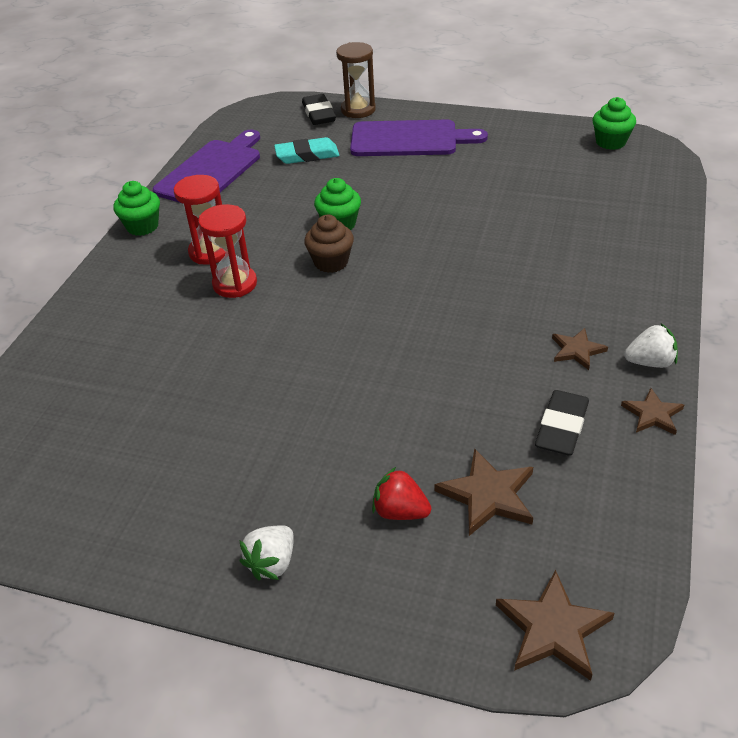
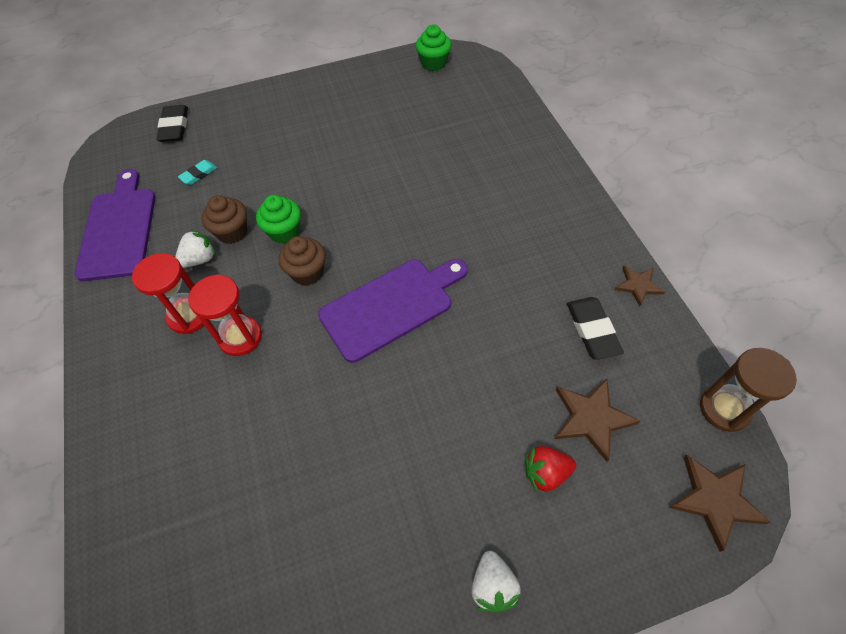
camera: 35 degrees left, 15 degrees up
green cupcake [114,181,160,236] -> none
turquoise eraser [274,137,339,164] -> turquoise eraser [178,160,217,185], size x0.61
black eraser [302,94,336,125] -> black eraser turned 45 degrees clockwise [156,105,188,142]
brown hourglass [336,42,376,118] -> brown hourglass moved to [700,348,797,432]
purple cutting board [350,119,488,156] -> purple cutting board moved to [318,259,468,363]
brown star [552,328,608,370] -> none
white strawberry [624,324,678,368] -> white strawberry moved to [175,229,216,268]
none -> brown cupcake [202,195,247,244]

